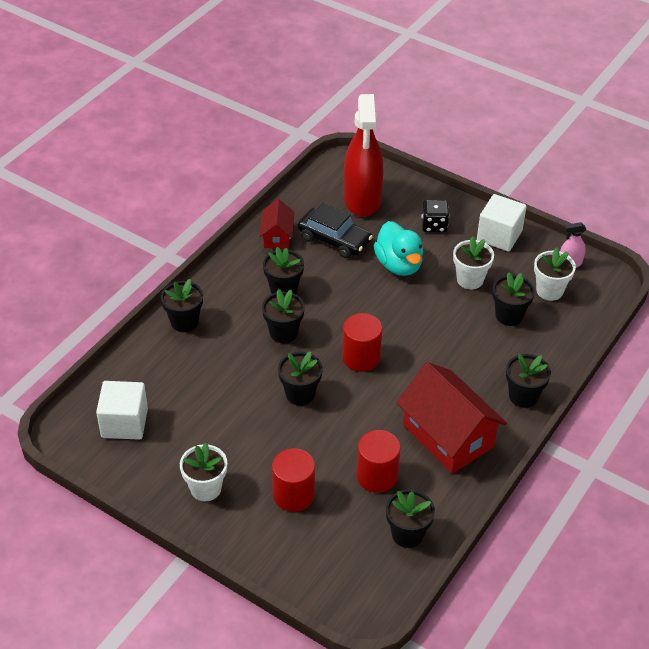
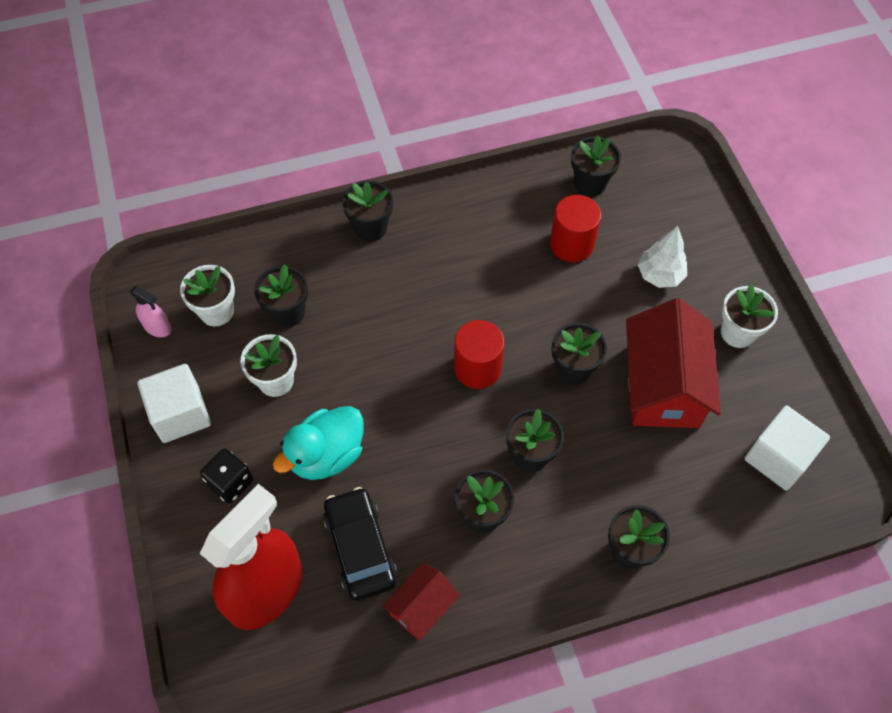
camera: 140 degrees left, 15 degrees up
red cylinder [272,448,315,512] -> white tree [638,226,687,288]
turquoise duck [374,221,423,276] -> turquoise duck turned 150 degrees counterclockwise [273,406,364,480]
red house [396,362,507,474] -> red house moved to [626,298,721,428]

